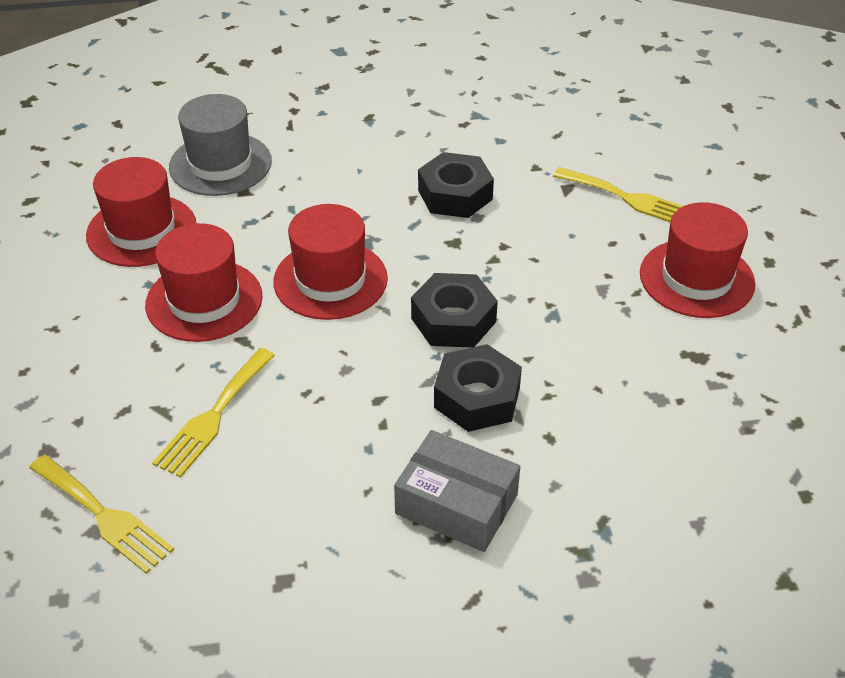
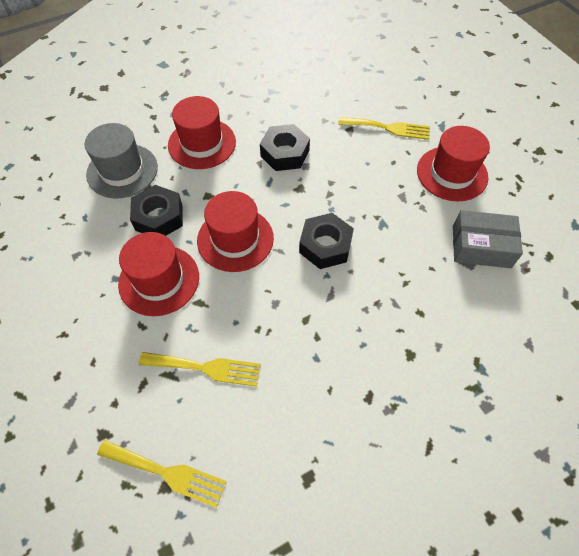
camera: 20 degrees left, 15 degrees up
red hat [86,157,196,267] -> red hat moved to [168,96,236,169]
yellow fork [152,348,275,478] -> yellow fork turned 90 degrees counterclockwise [139,352,261,387]
grey box [394,430,520,552] -> grey box moved to [453,210,523,268]
black nut [434,344,522,432] -> black nut moved to [130,185,183,236]

